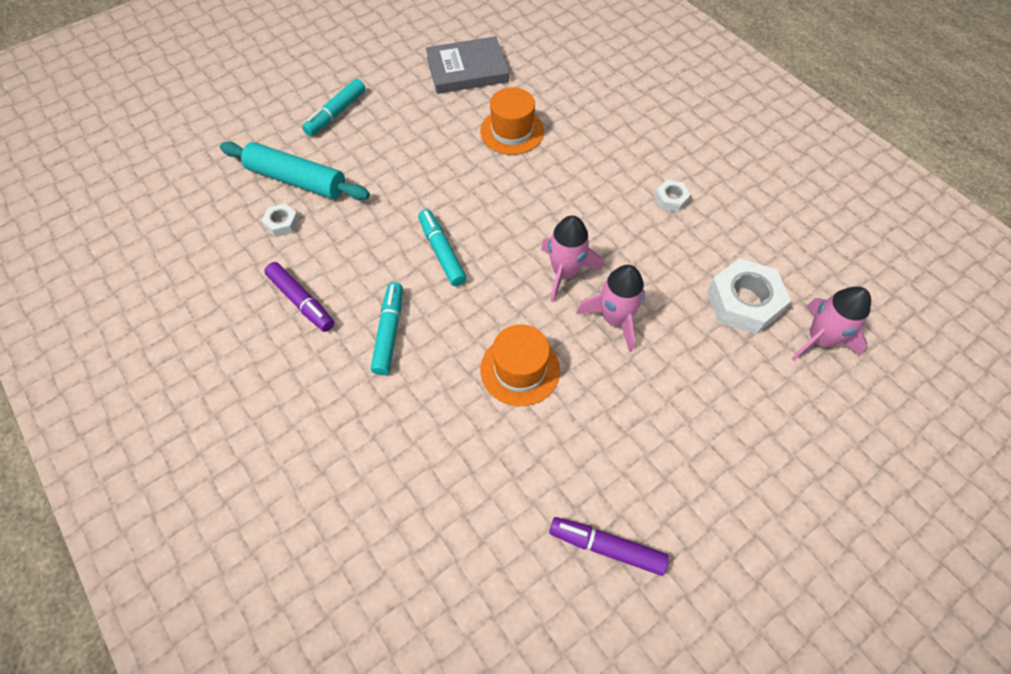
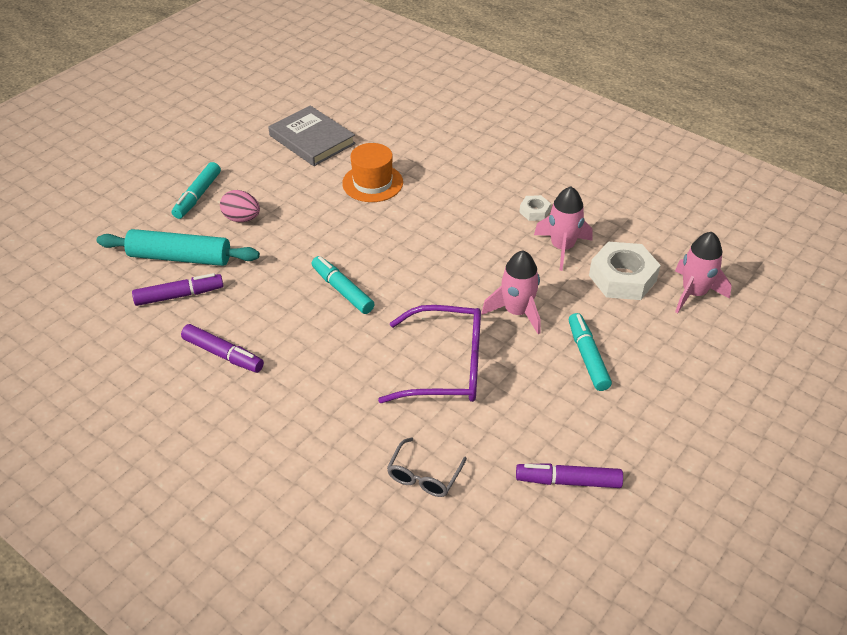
camera: 15 degrees left, 15 degrees down
white nut [261,203,299,237] -> purple marker [132,273,224,306]
turquoise marker [371,282,403,375] -> turquoise marker moved to [569,313,612,391]
grey book [426,36,509,94] -> grey book turned 75 degrees clockwise [268,105,356,166]
orange hat [480,325,560,406] -> purple glasses [378,305,481,403]
pink rocket [541,215,602,302] -> pink rocket moved to [534,187,593,271]
none -> pink egg [220,190,260,222]
none -> grey glasses [387,437,467,497]

